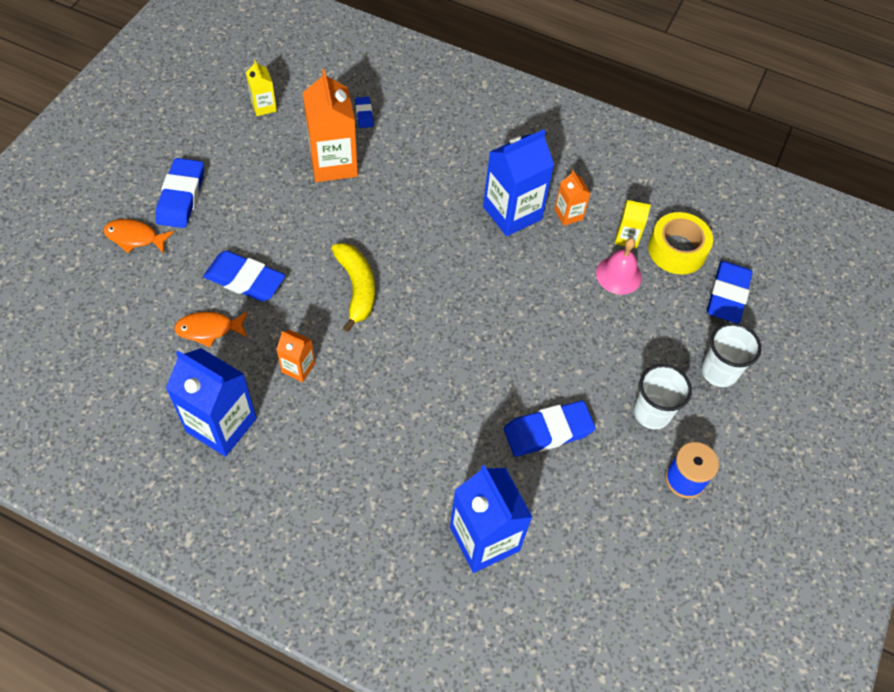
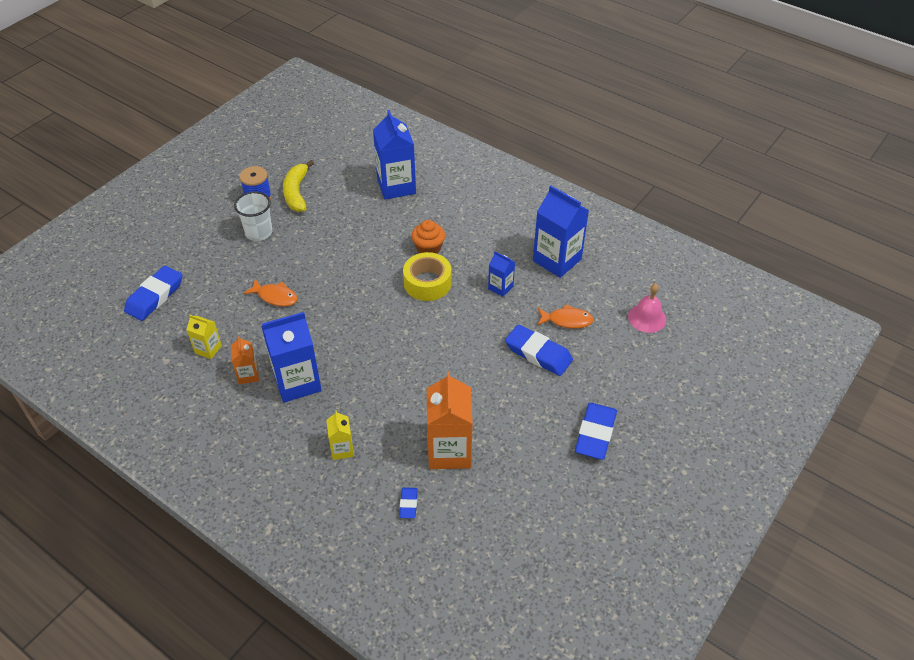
camera: 165 degrees left, 10 degrees down
orange fish [103,219,174,253] -> orange fish moved to [243,279,298,307]
yellow carton [246,60,277,116] -> yellow carton moved to [326,410,354,460]
orange carton [276,330,315,382] -> blue carton [488,251,515,297]
yellow banana [331,243,375,332] -> yellow banana moved to [283,160,314,212]
blue eraser [504,401,596,457] -> none
pink bell [596,238,642,295] -> pink bell moved to [628,283,666,333]
yellow tape [648,212,713,275] -> yellow tape moved to [403,252,452,301]
white cup [701,323,761,387] -> none
none -> orange cupcake [412,220,445,254]

